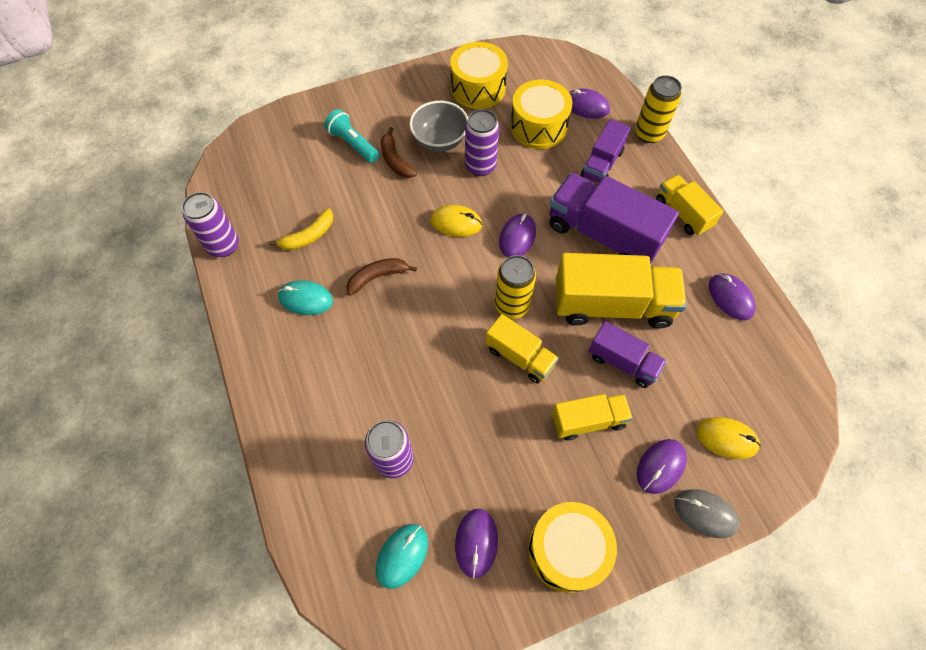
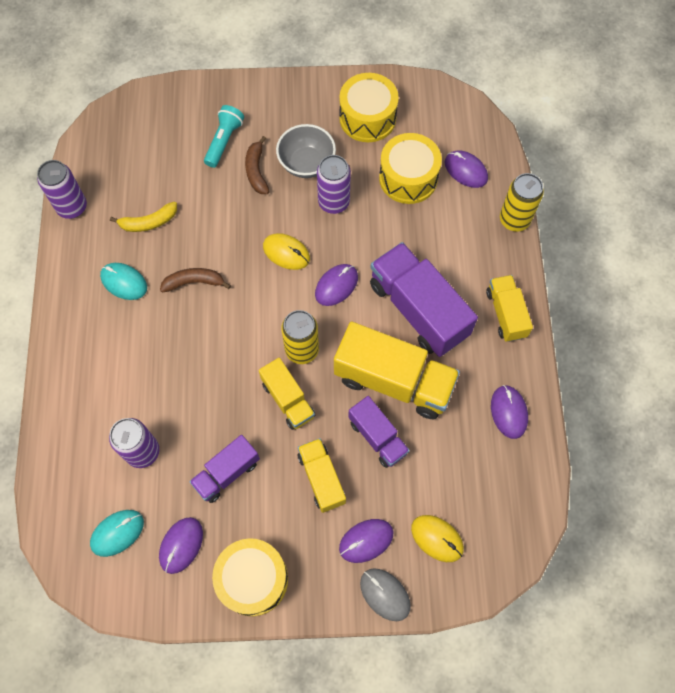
camera: 20 degrees right, 5 degrees up
turquoise flashlight [324,109,379,163] -> turquoise flashlight turned 45 degrees clockwise [204,105,244,168]
yellow truck [552,394,633,440] -> yellow truck turned 120 degrees counterclockwise [297,438,346,513]
purple truck [581,119,631,183] -> purple truck moved to [189,435,260,503]

